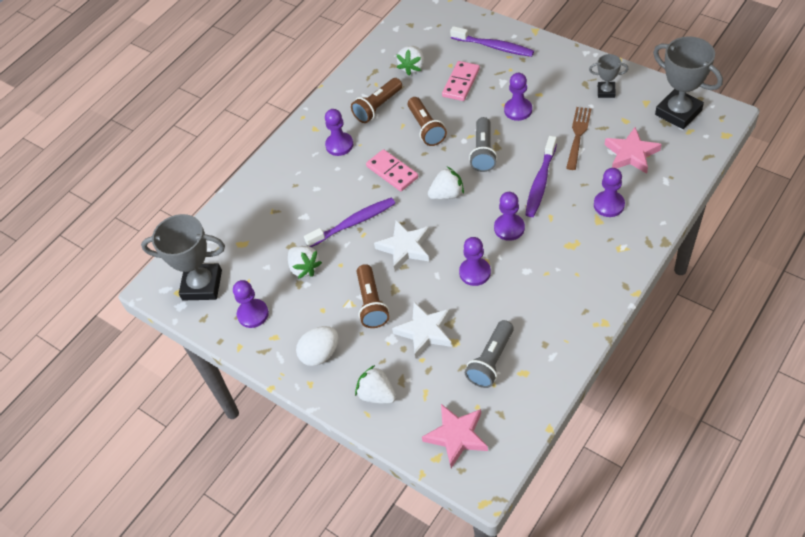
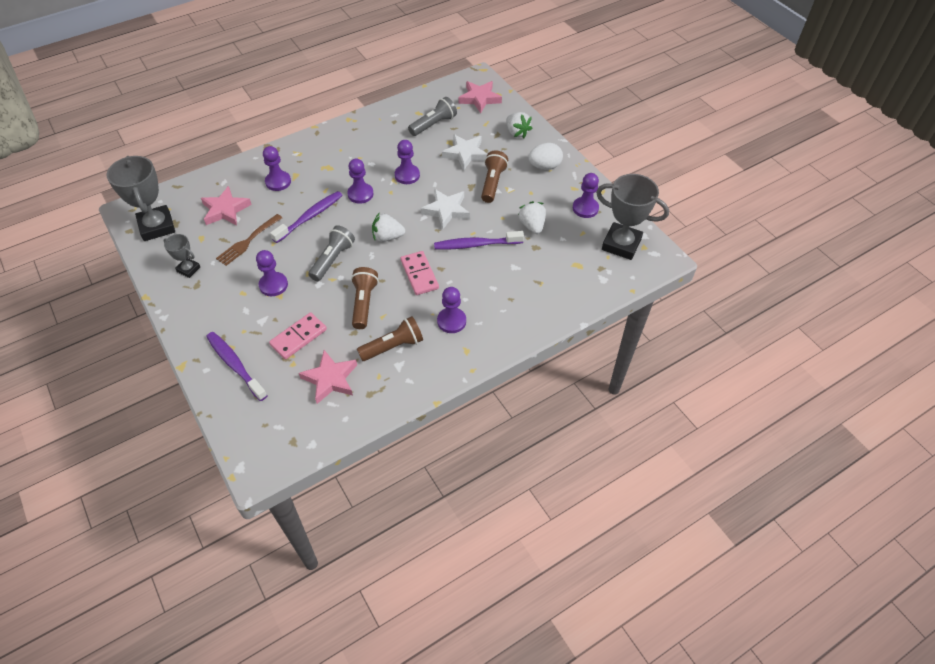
camera: 165 degrees left, 0 degrees up
white strawberry [396,46,424,75] -> pink star [299,350,357,404]

